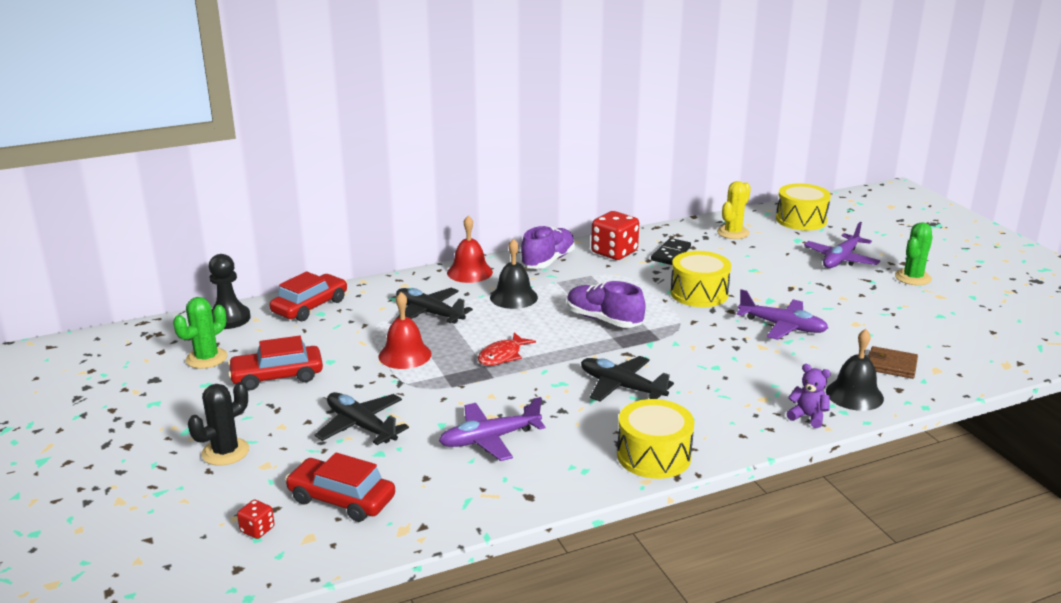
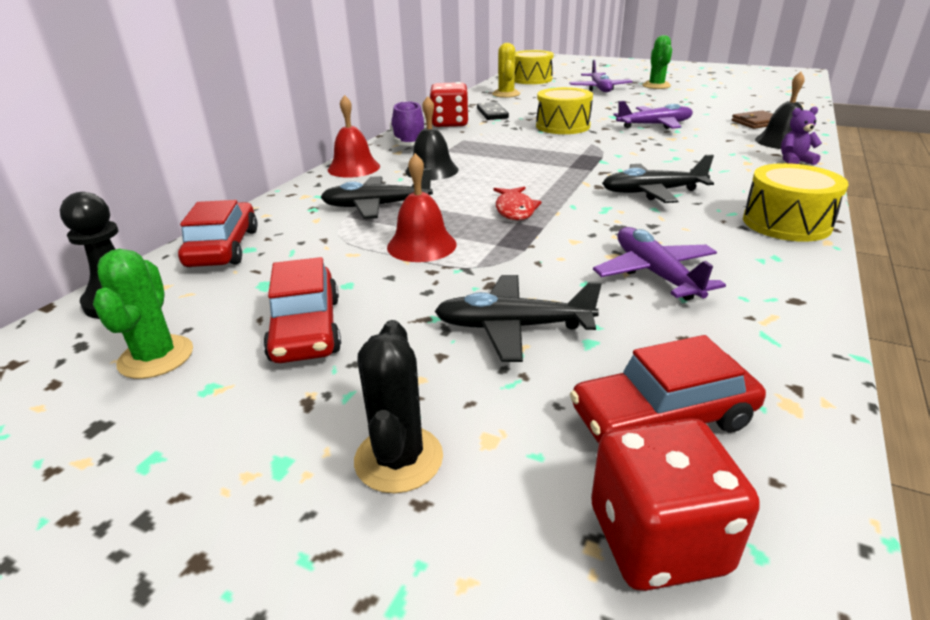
camera: 40 degrees left, 5 degrees up
red car [228,336,323,390] -> red car turned 45 degrees counterclockwise [263,257,341,363]
red dice [237,500,275,539] -> red dice [591,418,760,591], size x2.12
purple plane [439,397,545,461] -> purple plane turned 135 degrees clockwise [593,227,726,301]
purple shoe [567,281,645,328] -> none

